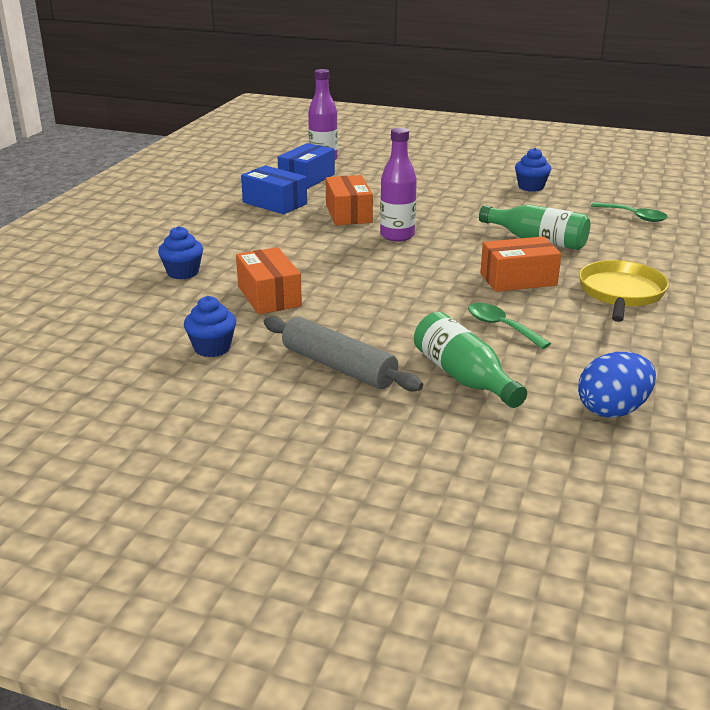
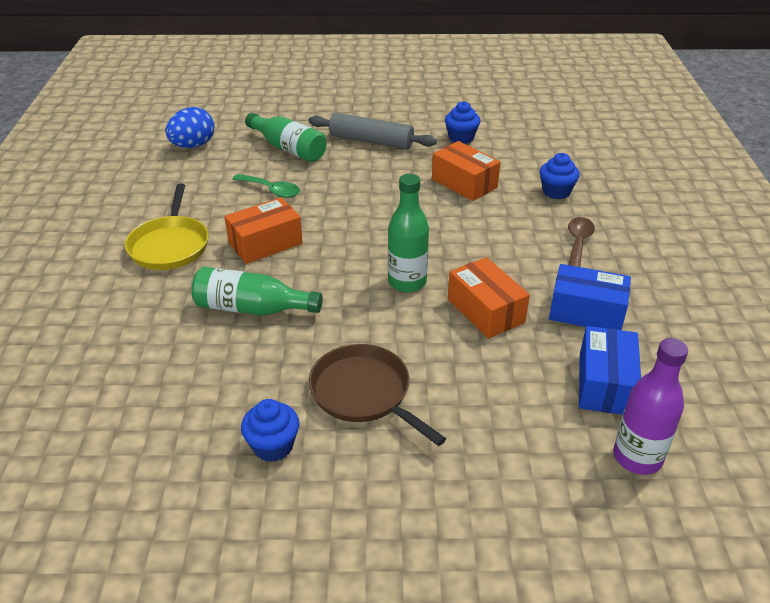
camera: 160 degrees right, 10 degrees up
purple bottle [380,128,417,242] -> green bottle [388,174,429,292]
green spoon [591,202,668,222] -> none
none -> brown pan [309,344,446,446]
none -> brown spoon [568,217,595,267]

